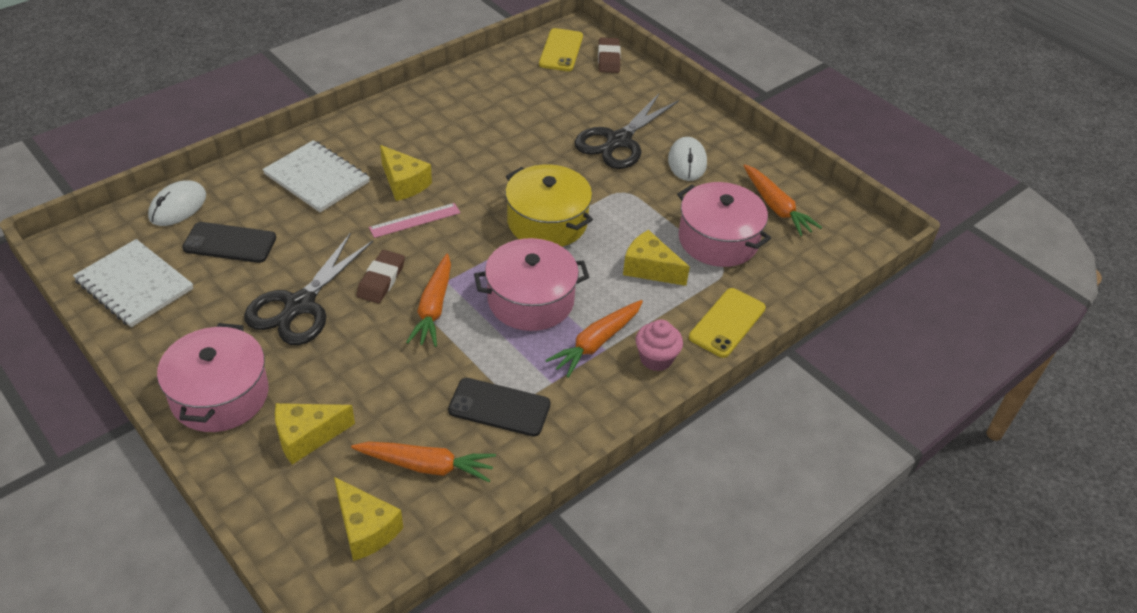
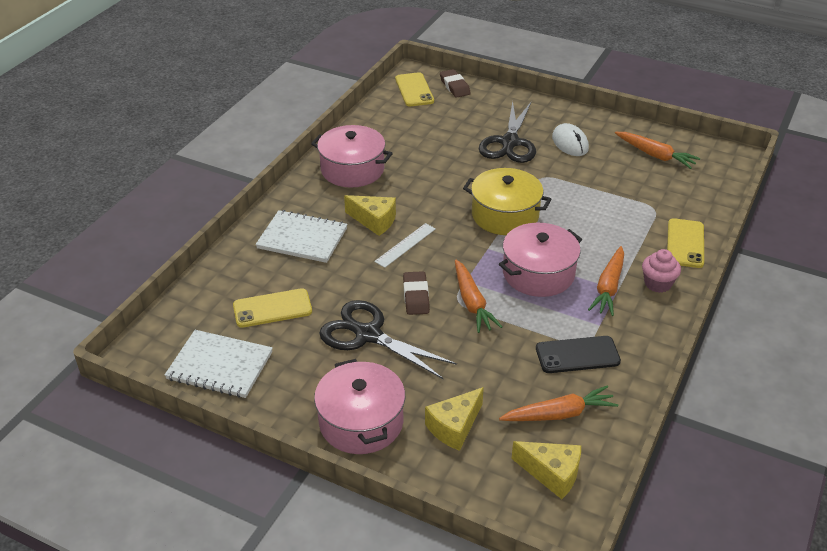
camera: 20 degrees left, 5 degrees down
white mouse [148,180,206,226] -> none
black phone [182,222,276,263] -> yellow phone [233,288,312,328]
black scissors [244,233,373,345] -> black scissors turned 120 degrees clockwise [319,300,457,379]
pink ruler [369,203,461,238] -> white ruler [374,223,436,268]
yellow cheese [623,230,690,286] -> none
pink pot [677,182,771,267] -> pink pot moved to [311,125,393,187]

